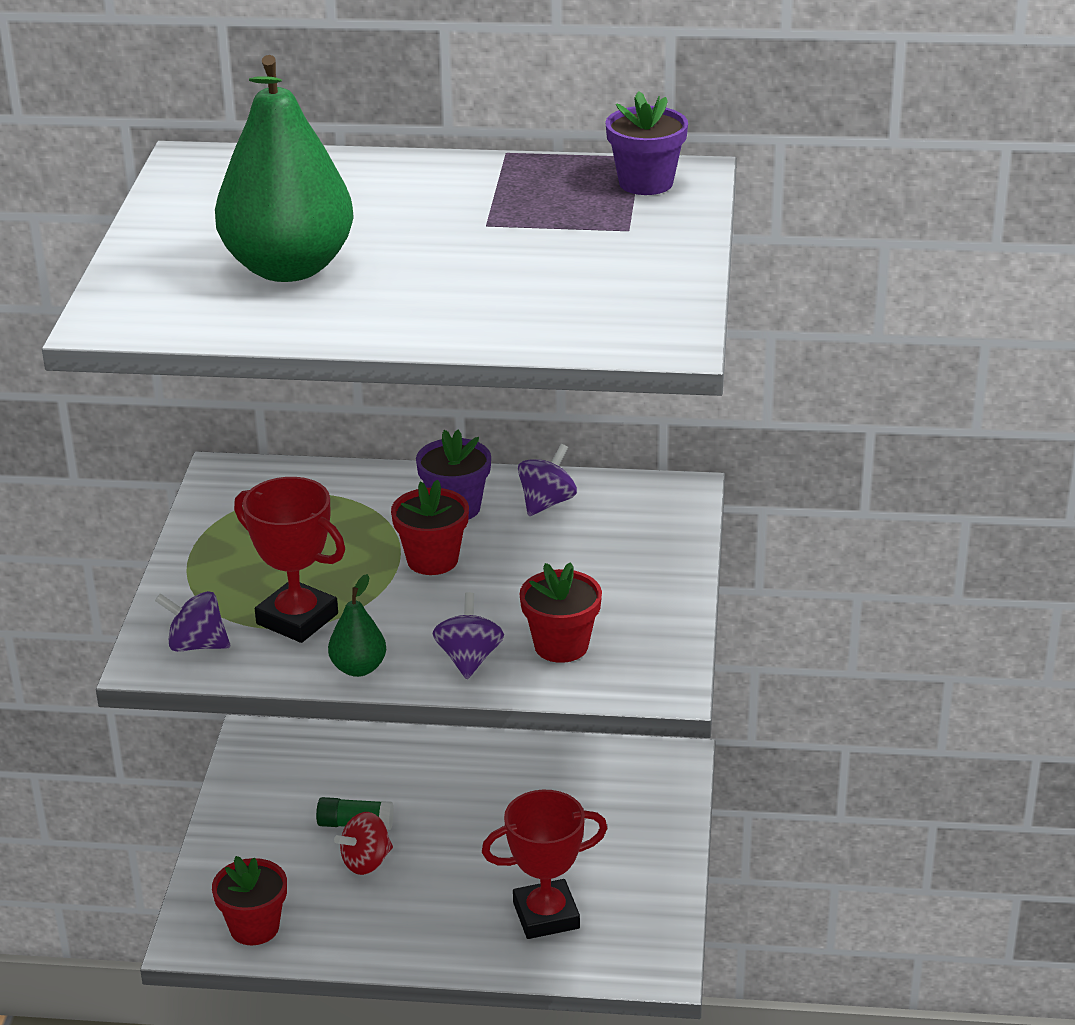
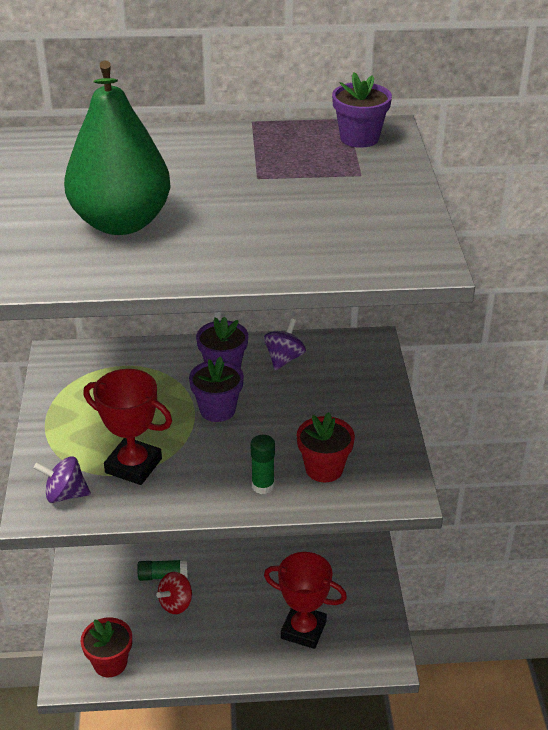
camera: 10 degrees left, 5 degrees up
green pear [328,574,386,677] -> none
red flower pot [391,480,469,575] -> purple flower pot [189,356,244,422]
purple spinning top [433,592,504,679] -> green glue stick [251,435,275,494]
red trophy [482,790,608,939] -> red trophy turned 45 degrees clockwise [264,552,347,649]

